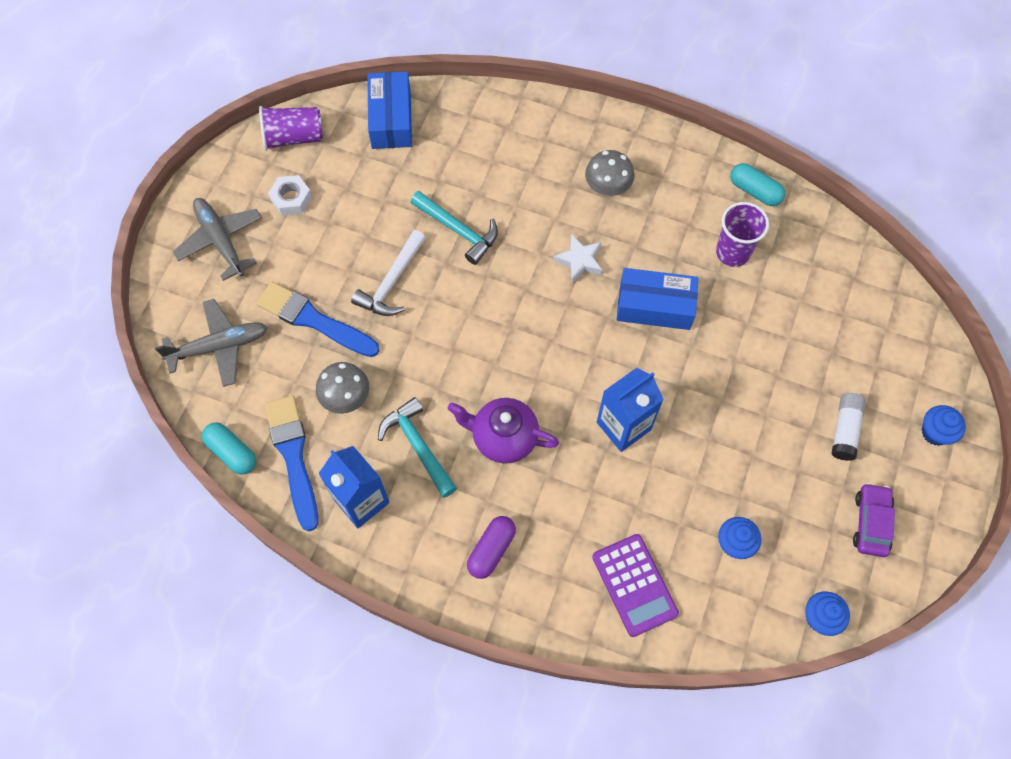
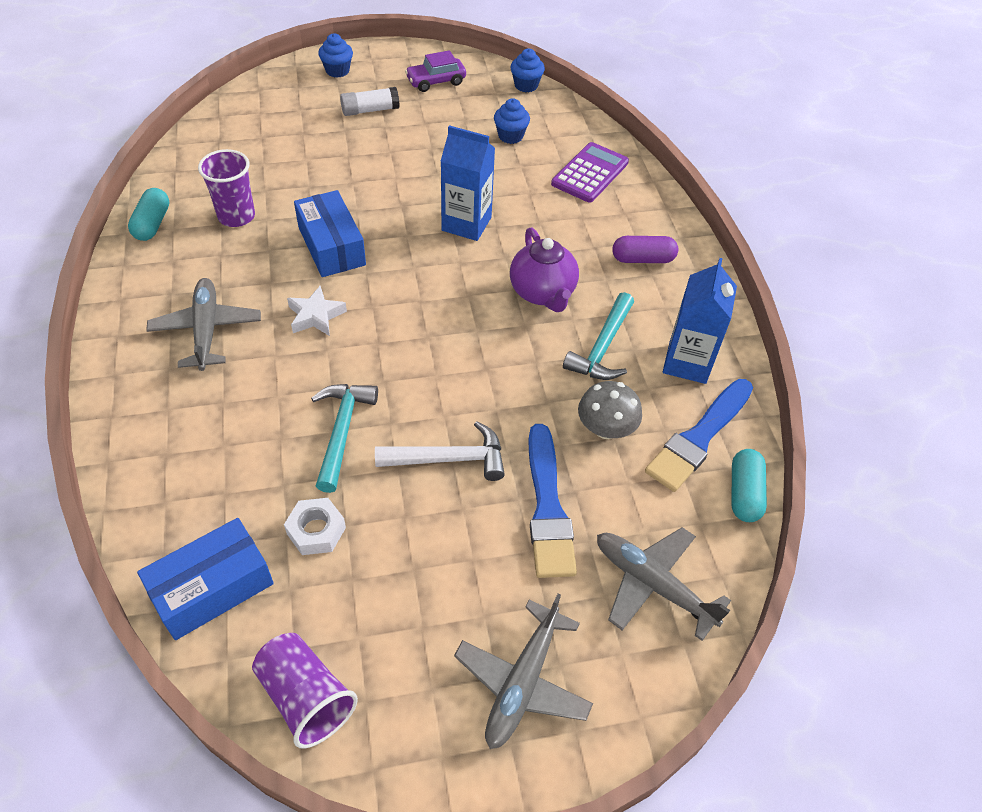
camera: 125 degrees left, 15 degrees down
white nut [268,175,312,215] -> white nut moved to [284,498,346,555]
grey mushroom [585,150,634,196] -> grey plane [146,278,261,371]

